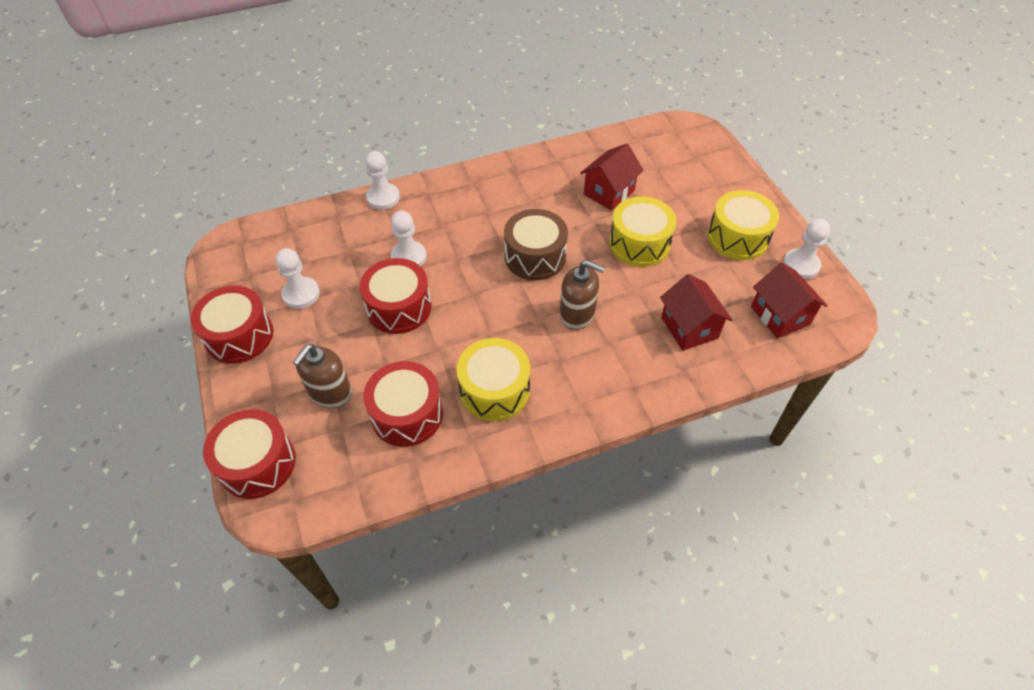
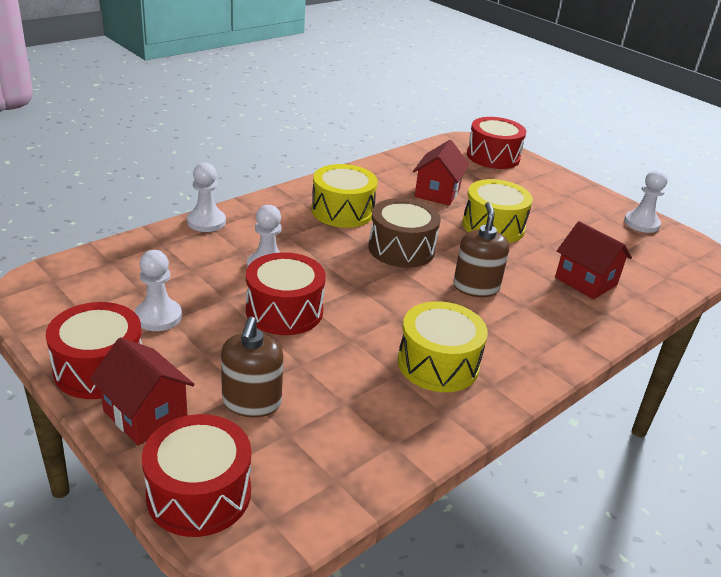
camera: 25 degrees left, 20 degrees down
red drum [363,361,443,447] -> red drum moved to [467,117,526,169]
brown soap dispenser [560,260,605,330] -> brown soap dispenser turned 90 degrees counterclockwise [453,202,509,297]
yellow drum [707,190,779,260] -> yellow drum moved to [312,164,378,228]
red house [751,262,828,338] -> red house moved to [90,337,194,445]

